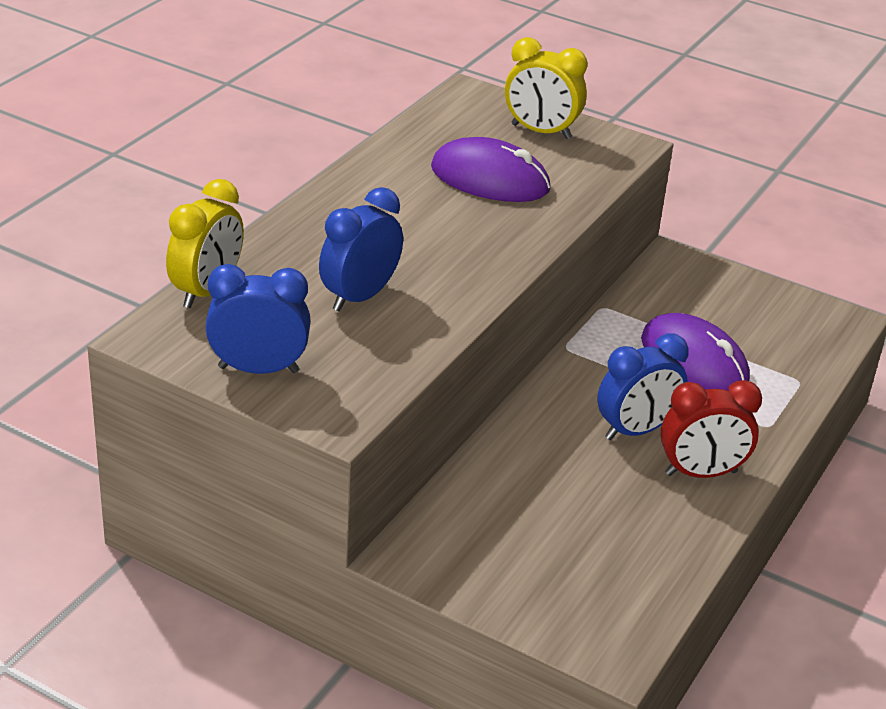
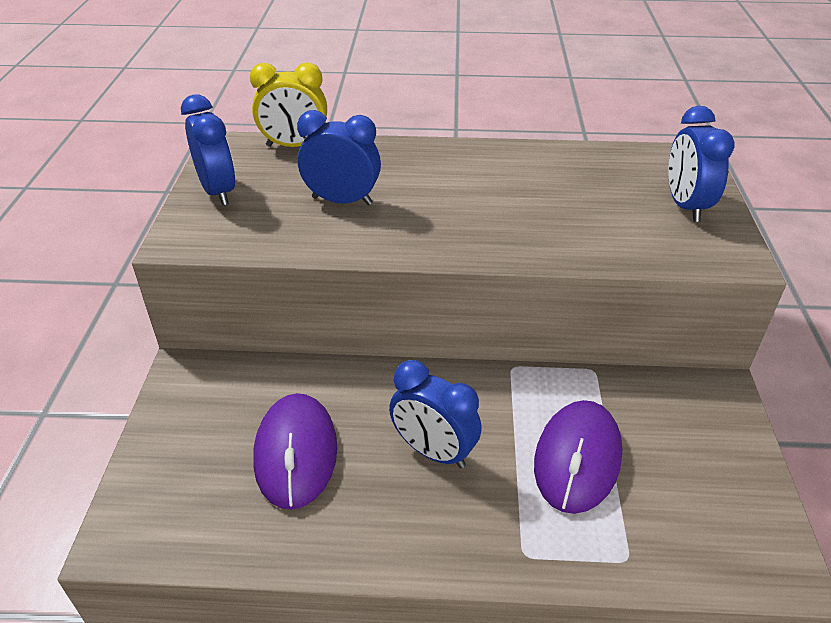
camera: 65 degrees right, 5 degrees up
purple mouse [431,137,551,202] -> purple mouse moved to [253,393,337,510]
yellow clock [505,37,587,139] -> blue clock [668,106,735,222]
red clock [660,380,762,478] -> none

